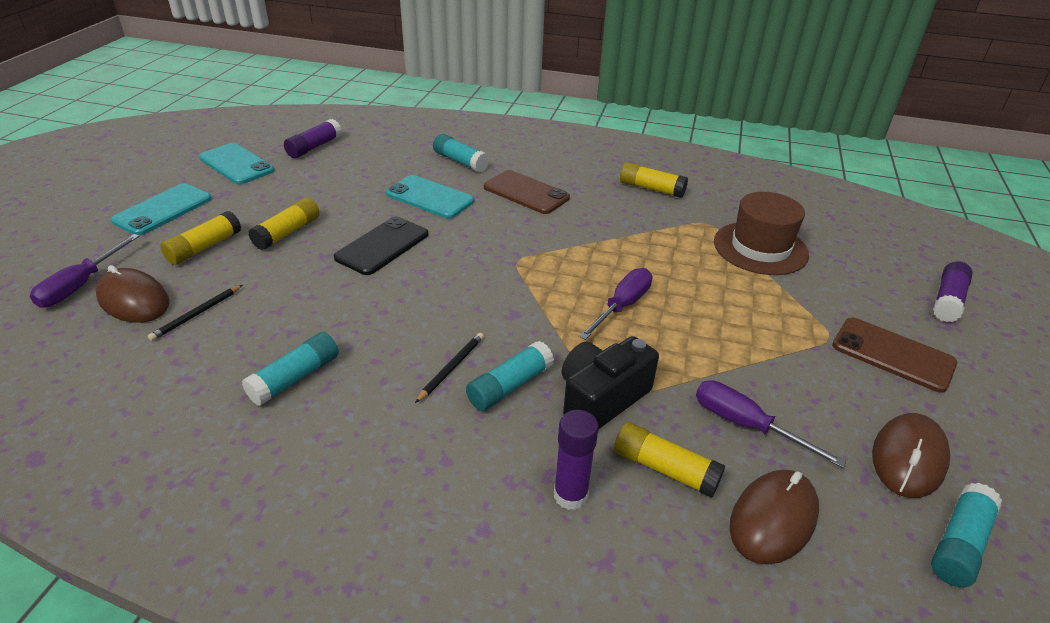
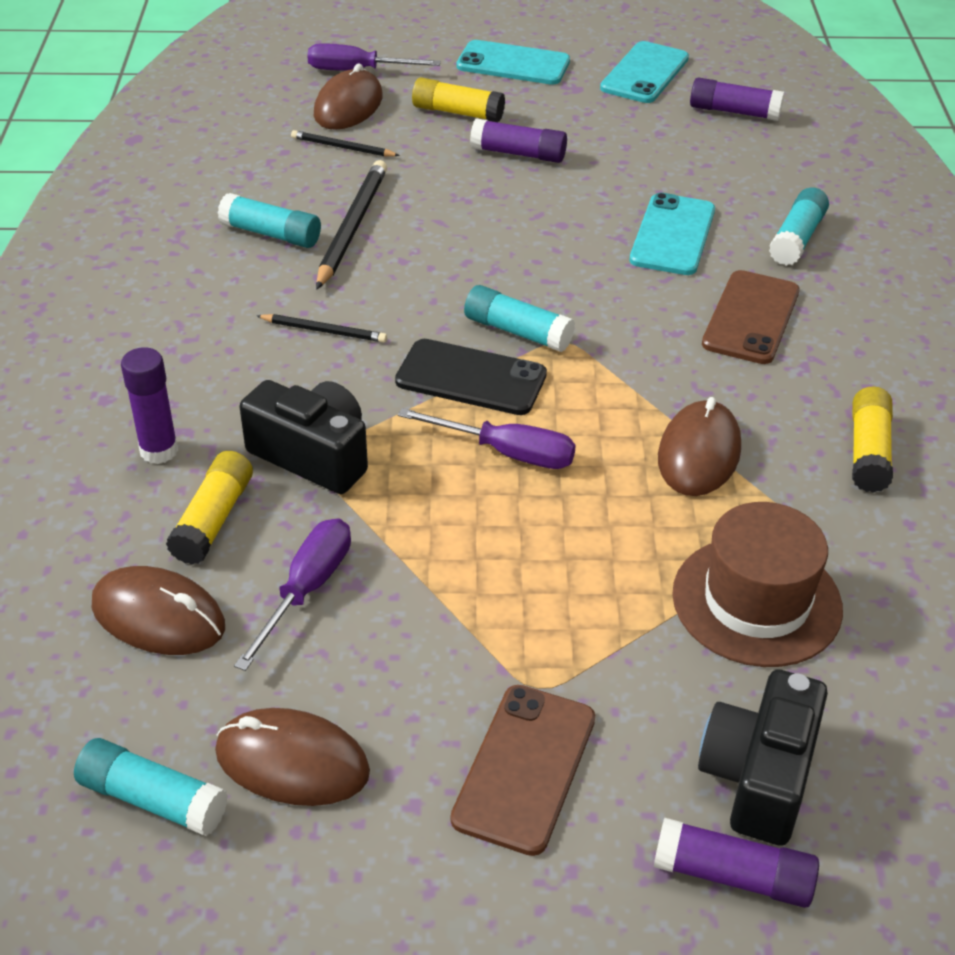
camera: 75 degrees right, 5 degrees up
yellow glue stick [248,198,319,250] -> purple glue stick [470,119,567,163]
black phone [334,216,428,275] -> black phone moved to [395,339,547,415]
turquoise glue stick [466,341,554,411] -> turquoise glue stick moved to [464,285,575,352]
none -> black pencil [316,160,387,290]
none -> brown mouse [658,397,741,496]
none -> black camera [698,669,828,846]

